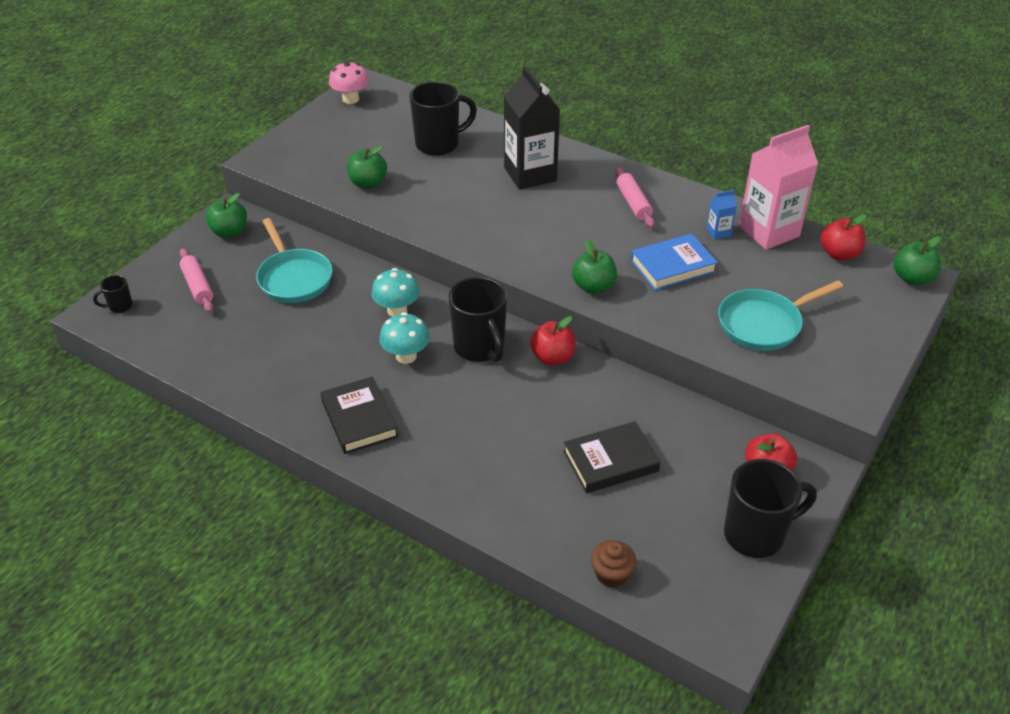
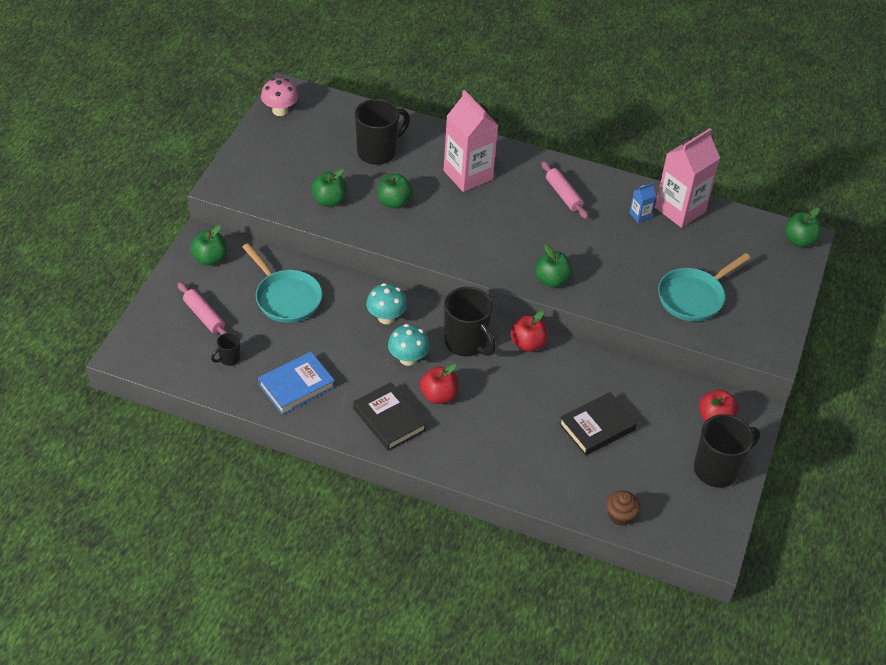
camera: 15 degrees left, 5 degrees up
black mug [93,275,133,313] -> black mug moved to [211,333,240,366]
black carton [504,66,560,190] -> pink carton [444,90,499,192]
blue book [631,233,718,290] -> blue book moved to [258,352,335,414]
red apple [821,214,867,260] -> red apple moved to [420,364,459,404]
none -> green apple [377,174,413,209]

